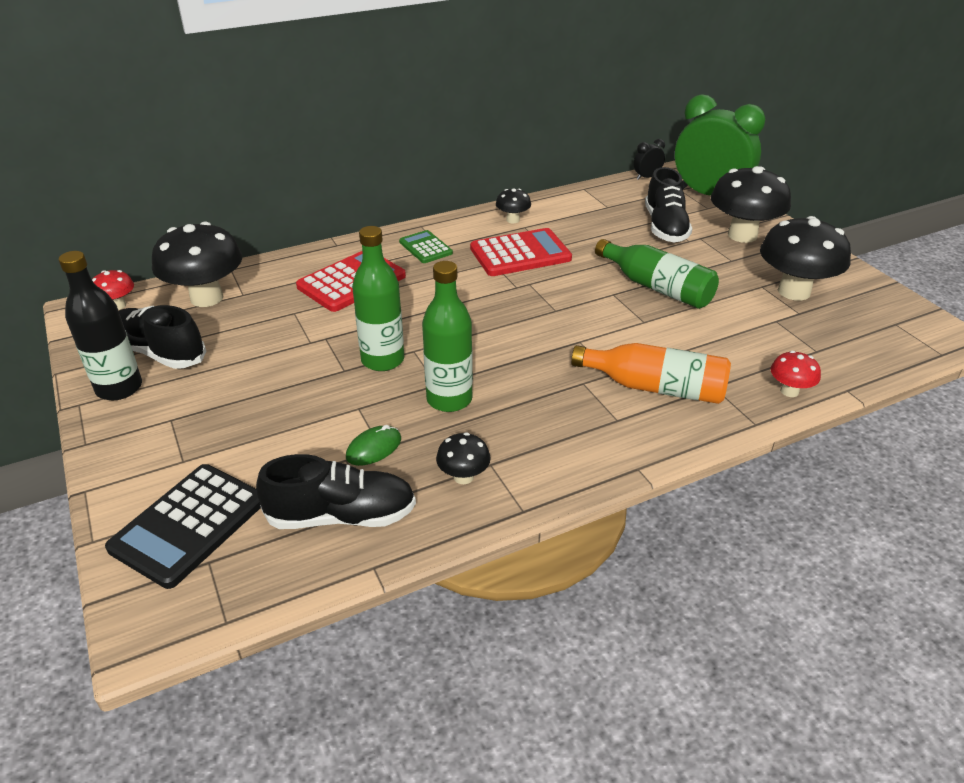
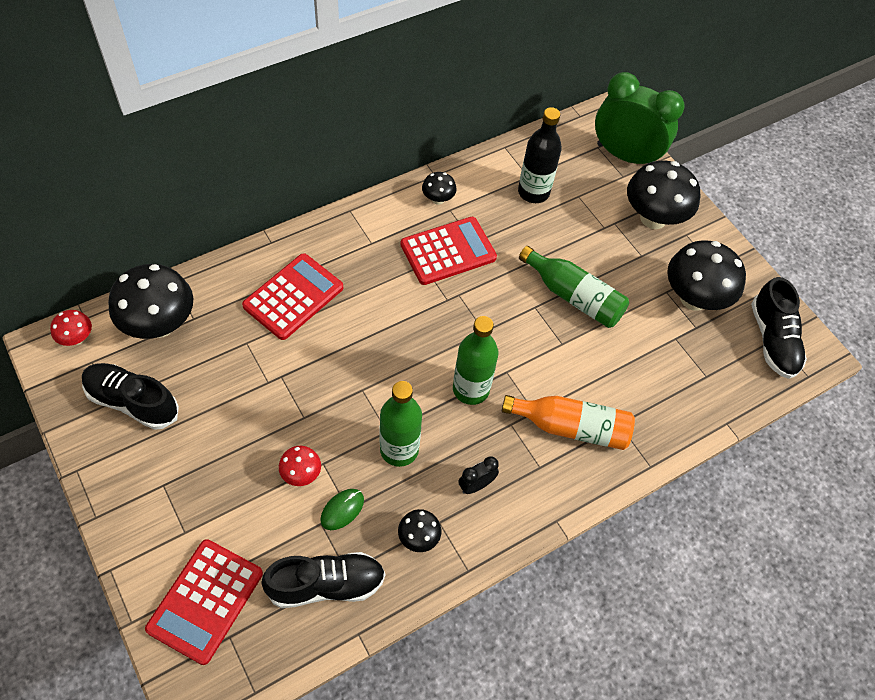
camera: 10 degrees left, 20 degrees up
black bottle [59,251,142,400] -> black bottle moved to [518,107,562,203]
black calculator [105,464,261,589] -> red calculator [145,539,263,665]
green bottle [352,226,404,371] -> green bottle moved to [453,316,499,405]
green calculator [399,230,453,263] -> none
black clock [634,139,665,180] -> black clock moved to [458,457,499,494]
black shoe [645,167,692,243] -> black shoe moved to [751,277,807,379]
red mushroom [770,351,821,397] -> red mushroom moved to [279,446,321,486]

